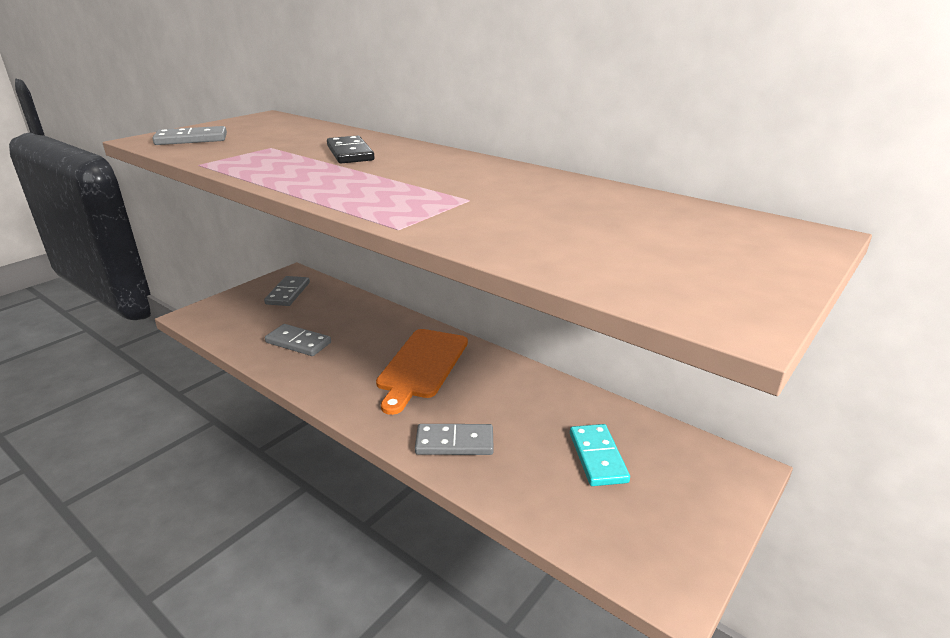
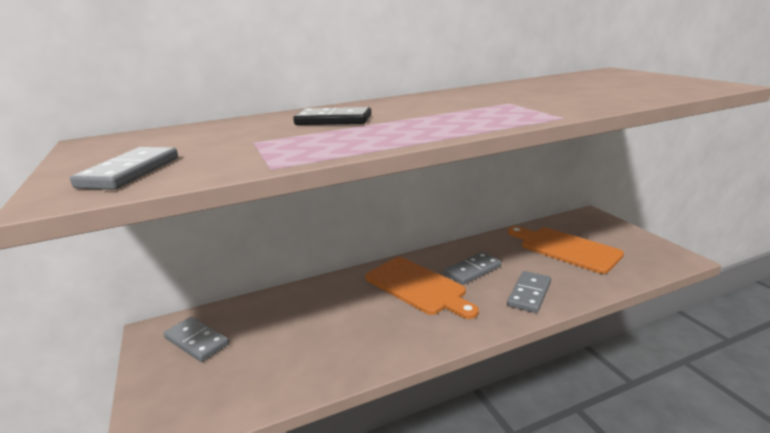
camera: 60 degrees left, 5 degrees down
grey domino [265,324,331,356] -> grey domino moved to [444,252,501,285]
turquoise domino [570,424,630,486] -> orange cutting board [508,226,624,274]

